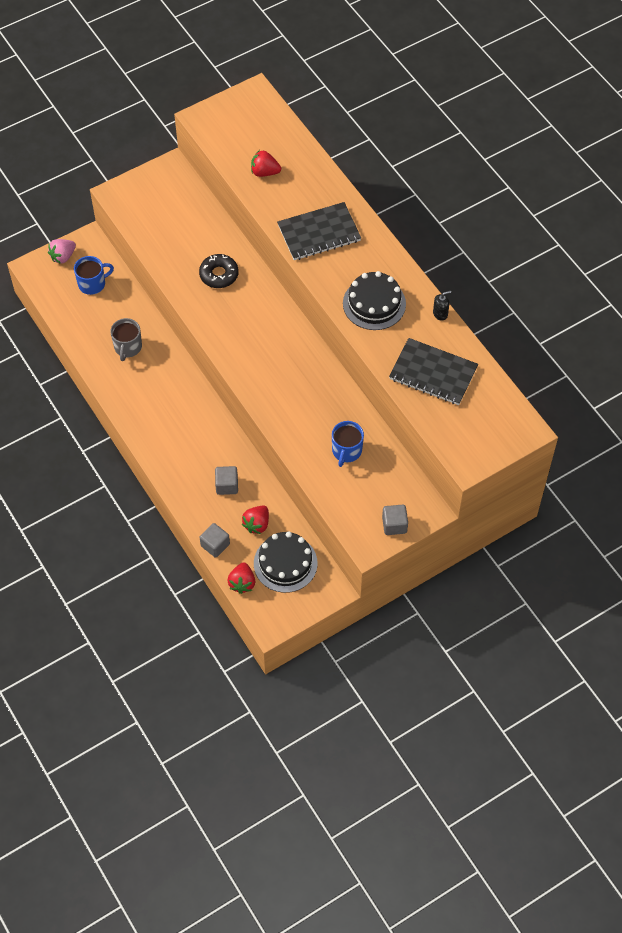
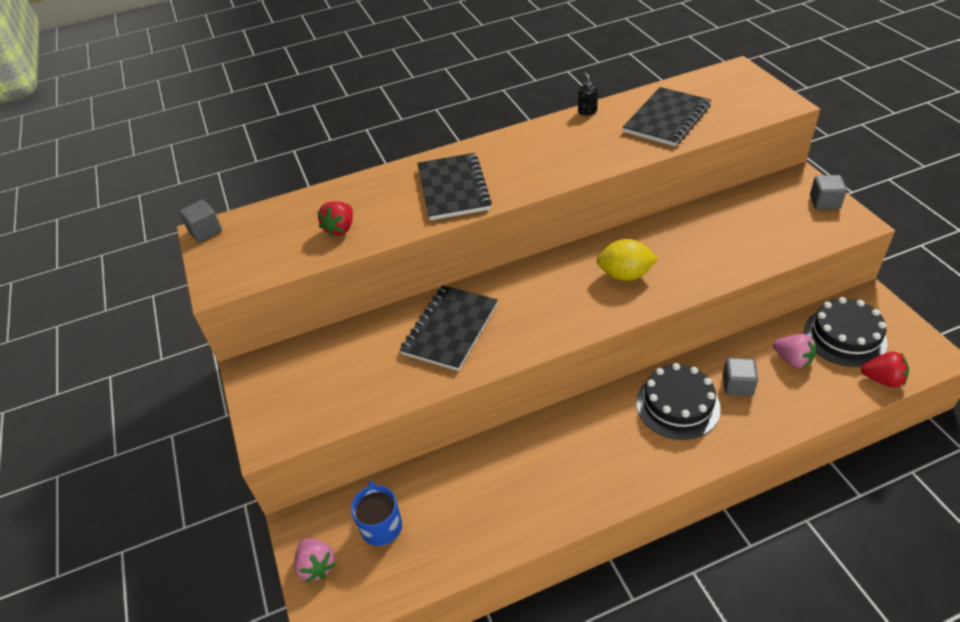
camera: 75 degrees left, 15 degrees down
grey mug [110,318,142,361] -> none
black donut [199,254,239,288] -> black notebook [400,285,498,371]
grey cube [200,523,230,558] -> grey cube moved to [179,200,222,242]
red strawberry [242,506,269,534] -> pink strawberry [773,334,816,368]
blue mug [332,421,364,467] -> none
black cake [343,271,406,330] -> black cake moved to [636,363,721,440]
none -> yellow lemon [597,239,658,281]

